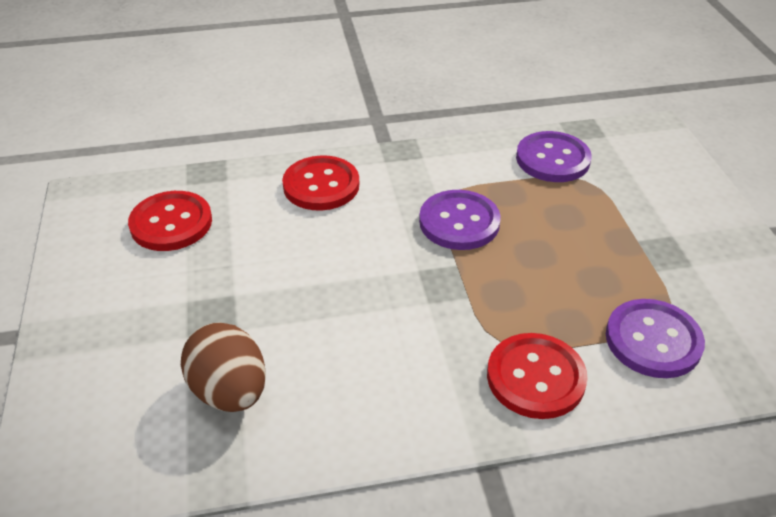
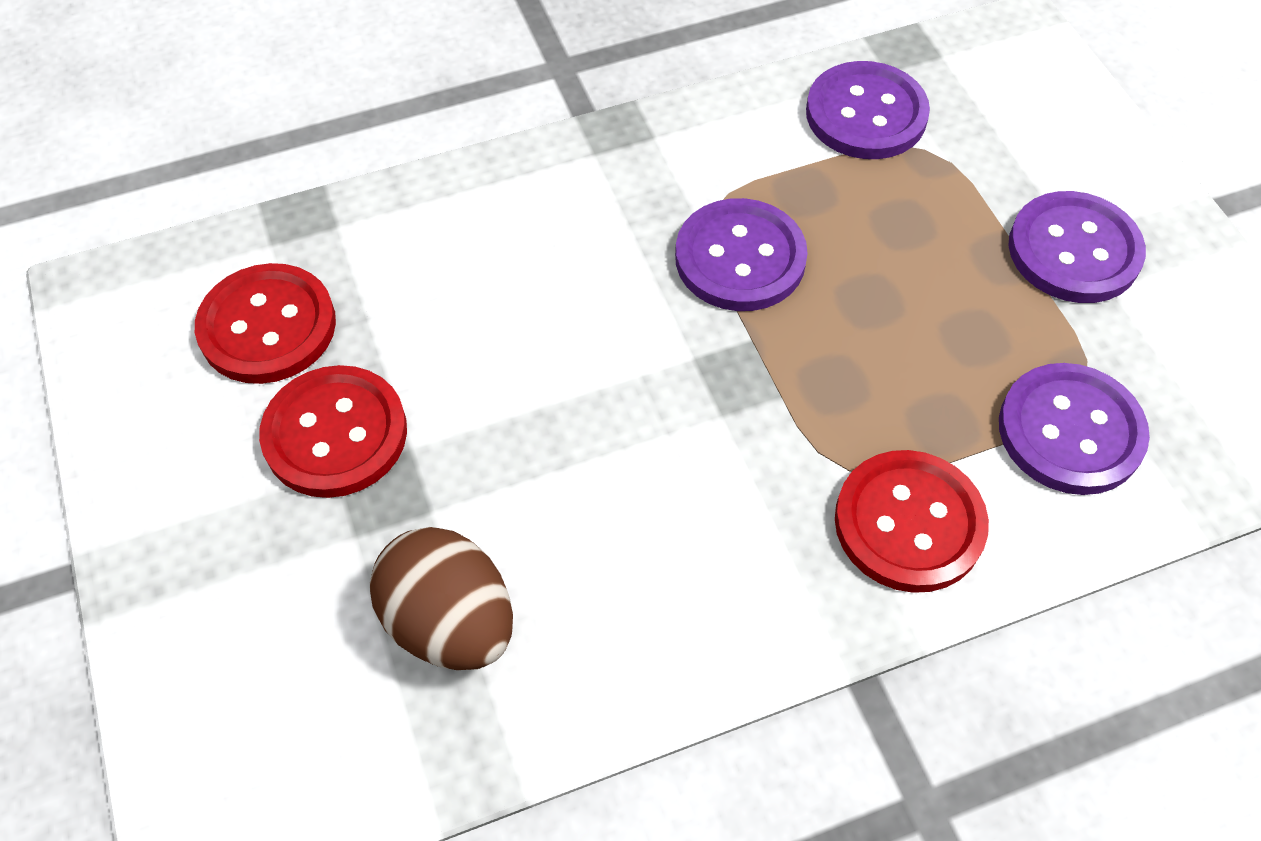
camera: 10 degrees left, 15 degrees up
red button [282,155,359,211] -> red button moved to [259,365,407,498]
none -> purple button [1008,191,1146,303]

